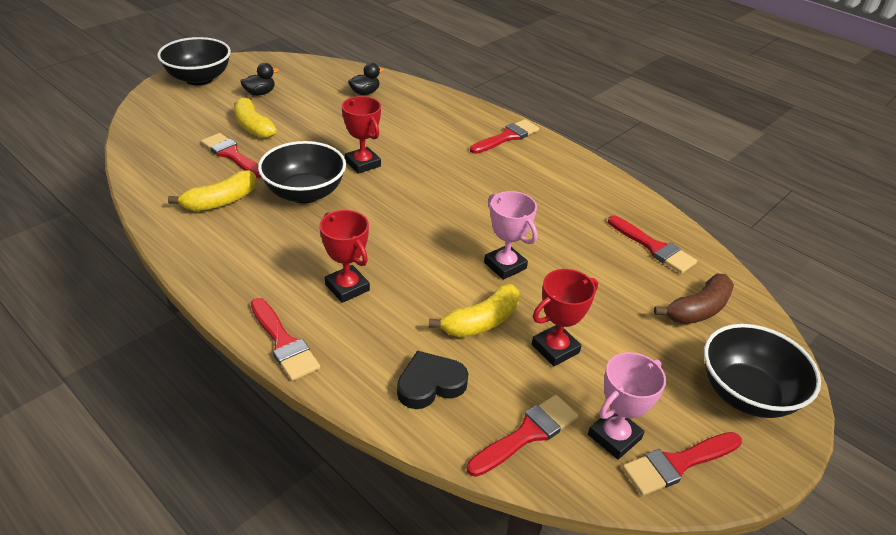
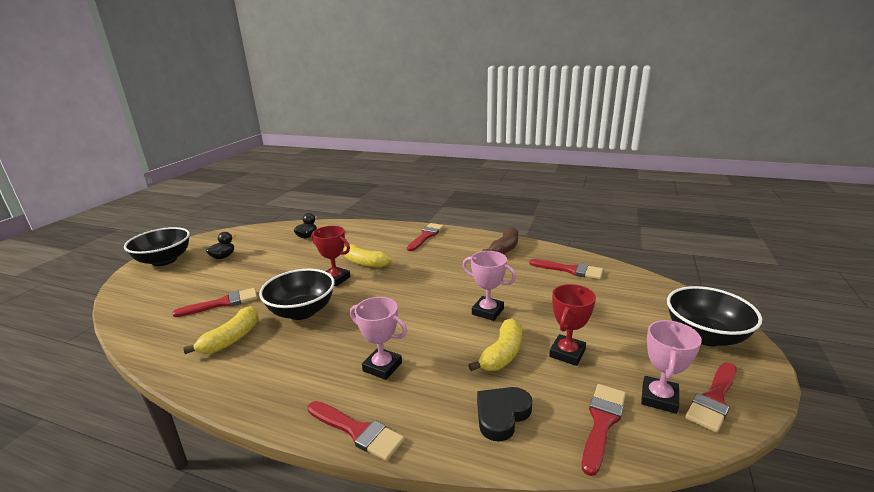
camera: 20 degrees left, 15 degrees down
red brush [201,133,262,178] -> red brush turned 135 degrees clockwise [172,288,258,317]
yellow banana [234,95,277,139] -> yellow banana moved to [343,244,391,268]
red trophy [319,210,370,303] -> pink trophy [350,297,407,380]
brown banana [654,274,734,324] -> brown banana moved to [483,227,518,254]

